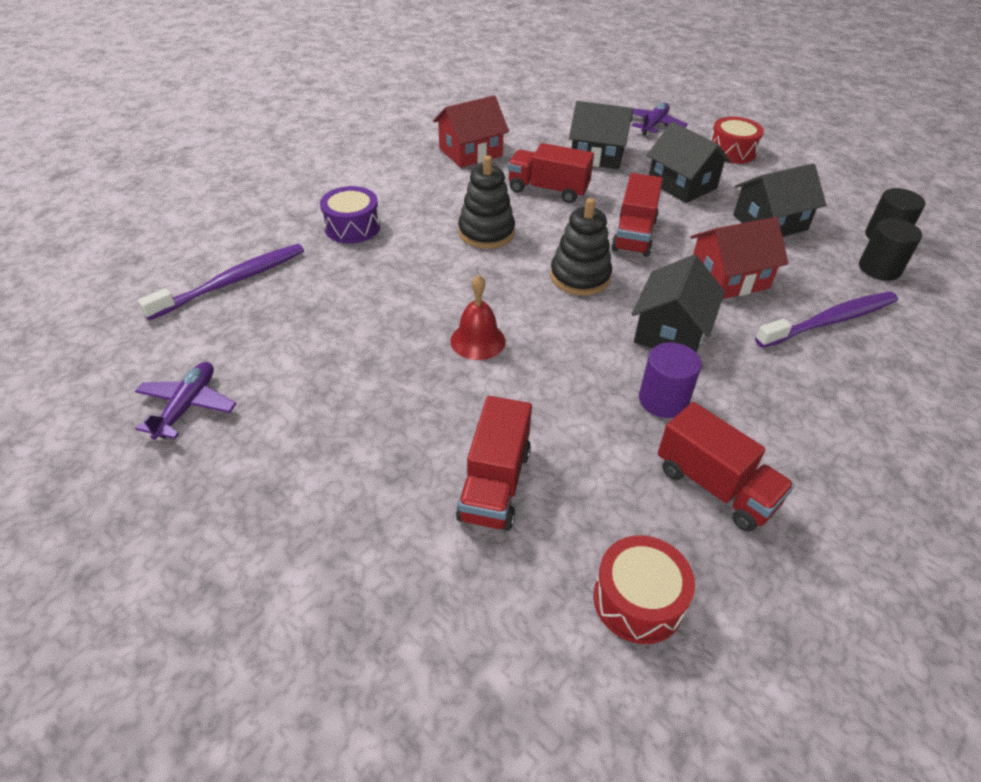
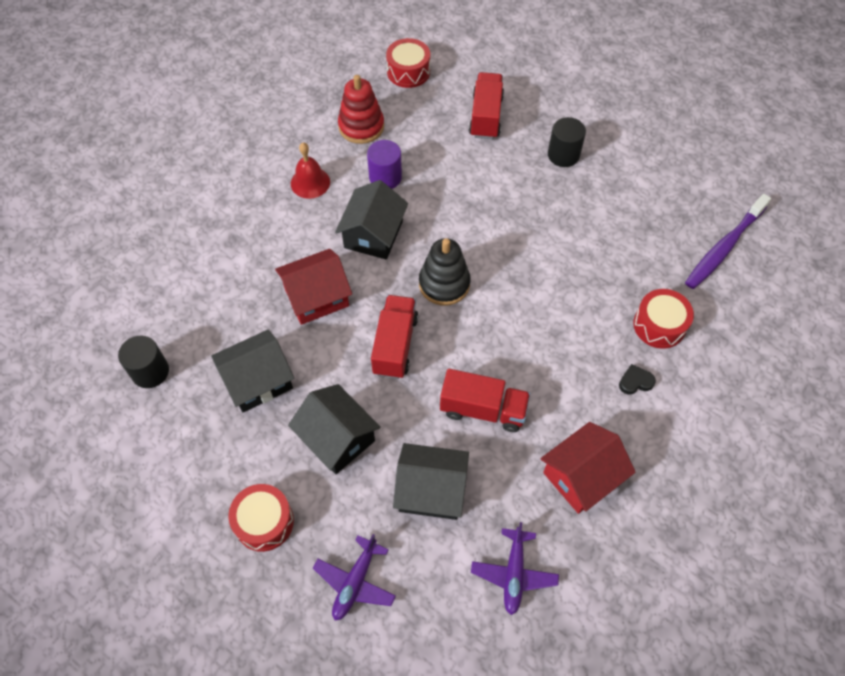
camera: 175 degrees right, 15 degrees up
purple plane [135,362,237,440] -> purple plane moved to [471,522,559,615]
purple drum [320,186,380,243] -> red drum [633,289,694,349]
red bell [450,274,506,360] -> red bell moved to [291,143,330,199]
black stacking toy [458,156,515,249] -> none
red truck [658,402,795,532] -> red stacking toy [338,75,384,144]
purple toothbrush [755,292,898,348] -> none
black cylinder [859,218,922,281] -> black cylinder moved to [548,117,586,167]
none -> black heart [619,364,656,395]

